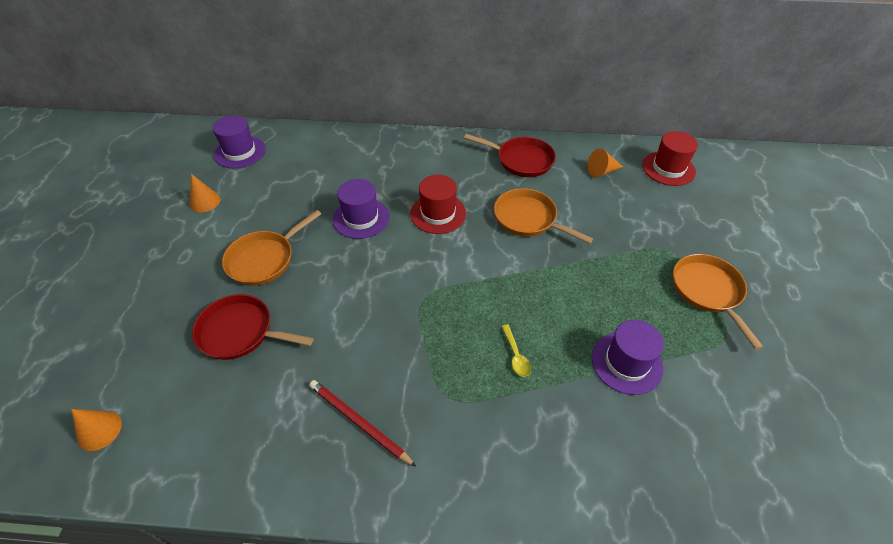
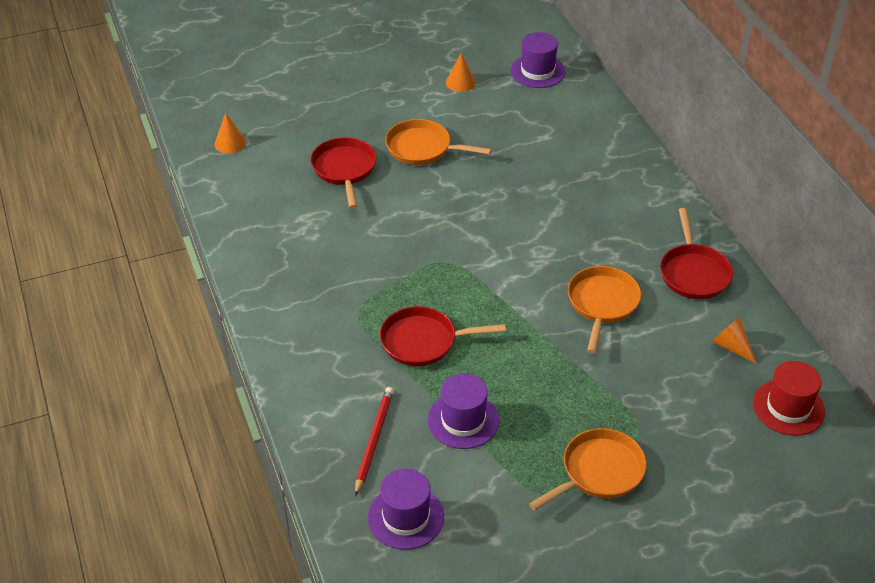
camera: 65 degrees right, 5 degrees down
red pencil [309,380,416,467] -> red pencil moved to [355,387,393,496]
purple hat [333,179,389,239] -> purple hat moved to [368,469,444,550]
red hat [410,175,466,234] -> none
yellow spoon [501,324,531,377] -> red pan [380,306,506,366]

